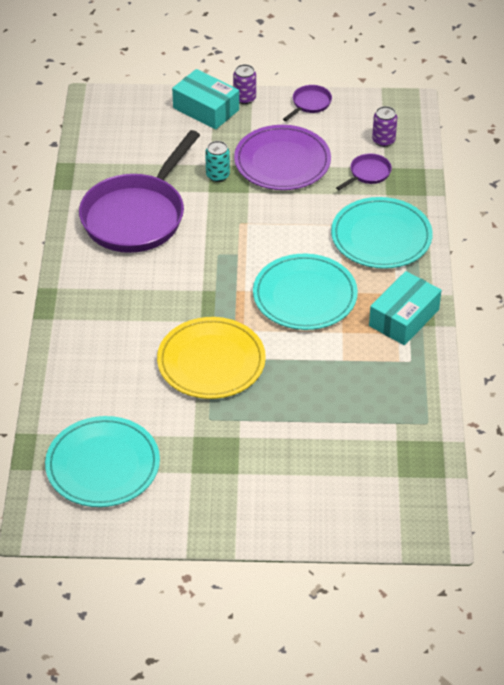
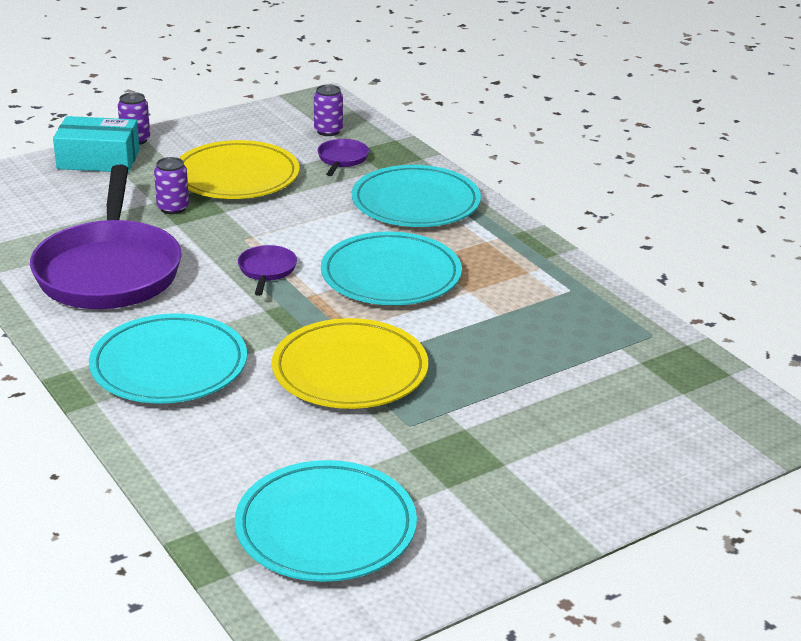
camera: 35 degrees left, 15 degrees down
turquoise can [205,141,230,182] -> purple can [154,157,189,214]
purple plate [234,125,331,190] -> yellow plate [179,140,299,199]
purple pan [283,85,332,121] -> purple pan moved to [238,245,297,296]
turquoise box [369,271,441,345] -> none
none -> turquoise plate [89,313,247,404]

